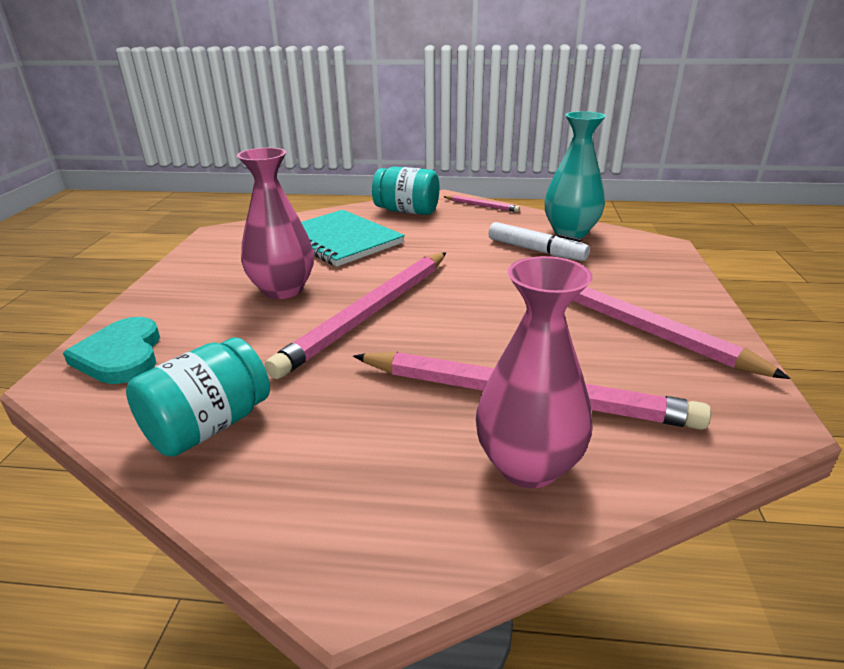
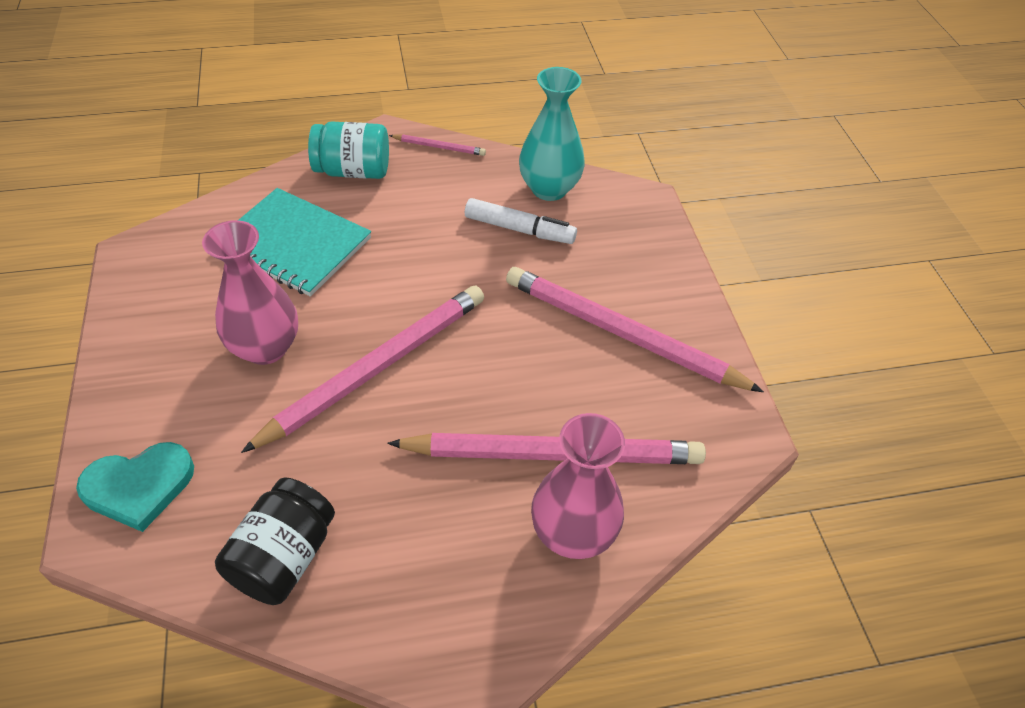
camera: 20 degrees left, 20 degrees up
turquoise heart [63,317,160,384] -> turquoise heart turned 75 degrees counterclockwise [76,442,194,532]
turquoise jar [126,337,270,457] -> black jar [215,478,335,605]
pink pencil [265,252,446,379] -> pink pencil turned 150 degrees counterclockwise [241,285,484,453]

